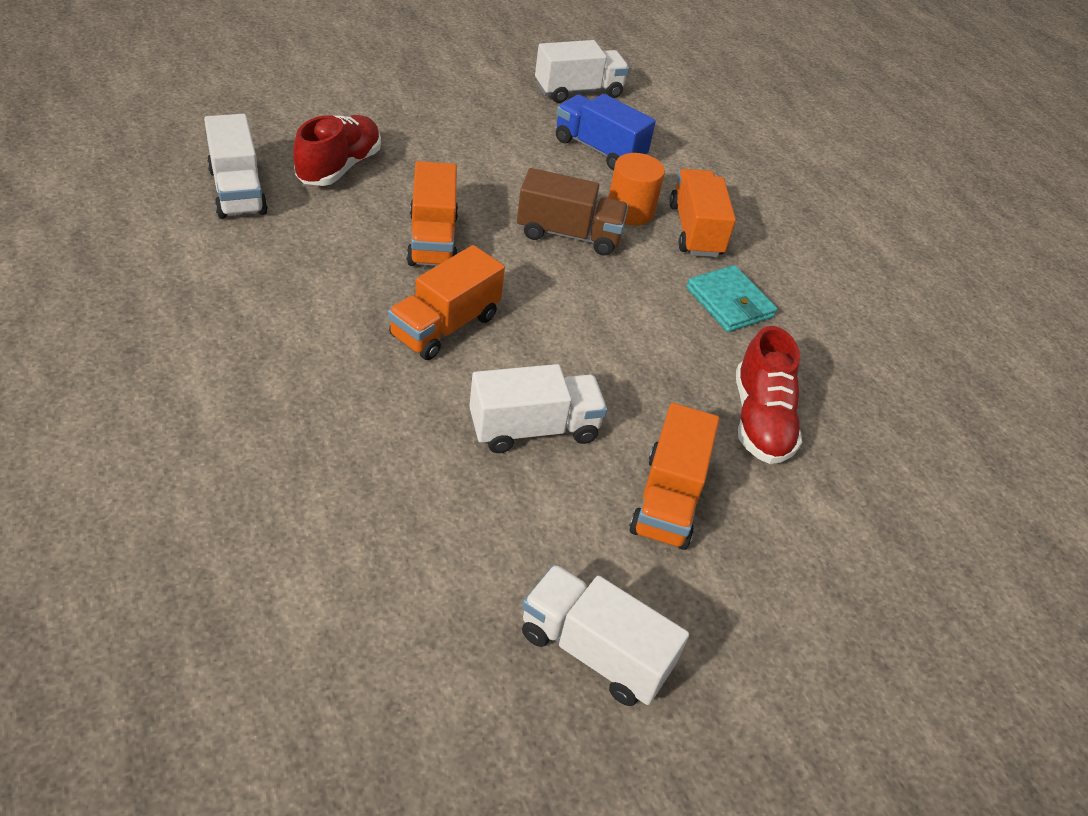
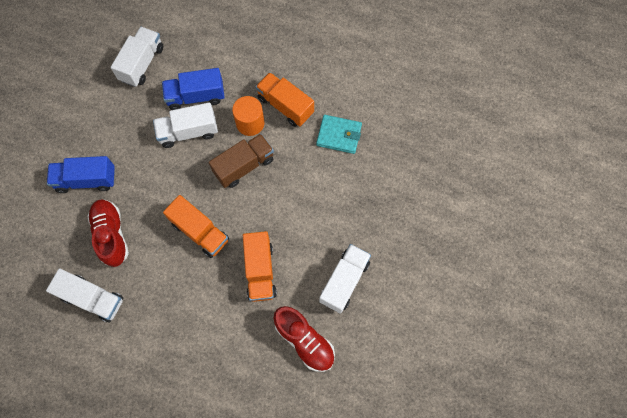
camera: 40 degrees left, 25 degrees up
white truck [522,564,689,706] -> white truck moved to [153,102,218,148]
orange truck [629,403,719,550] -> none
red shoe [736,326,802,464] -> red shoe moved to [274,306,335,372]
none -> blue truck [47,156,115,193]

